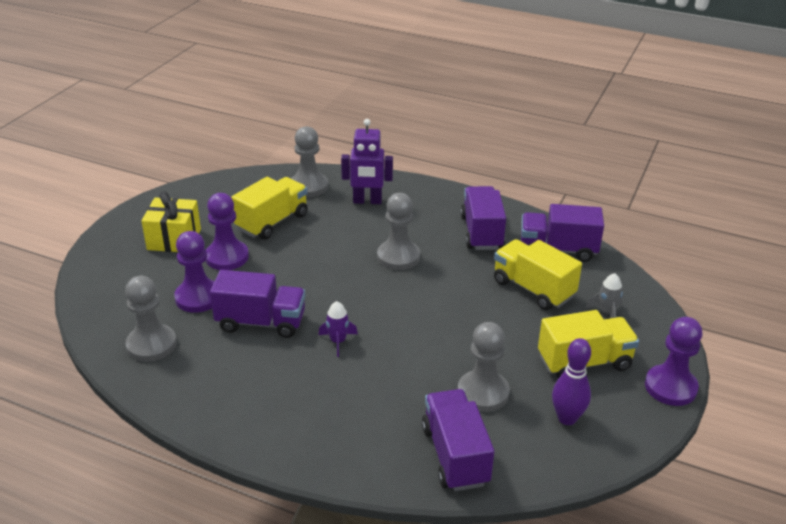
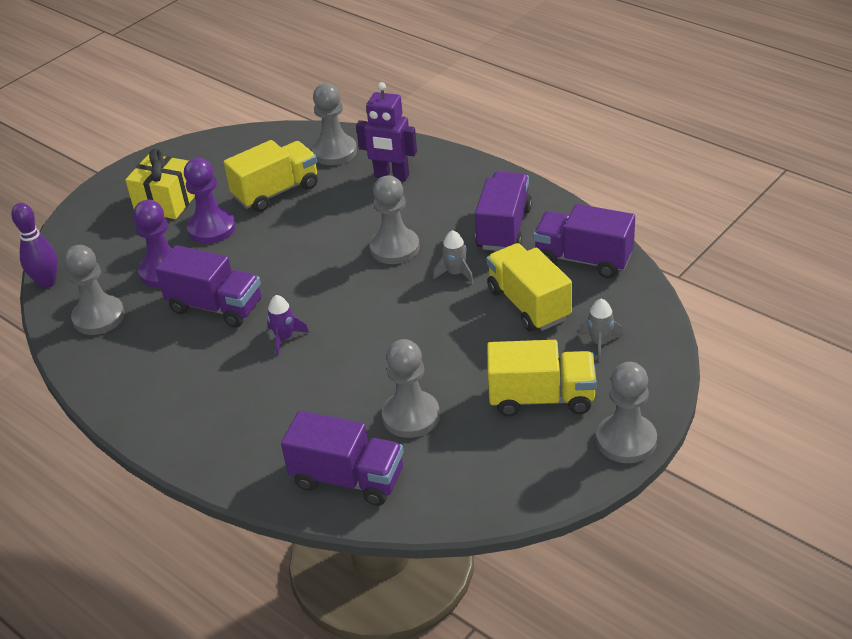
camera: 20 degrees right, 5 degrees up
purple truck [422,389,494,491] -> purple truck turned 105 degrees clockwise [281,411,404,506]
purple bowling pin [552,338,591,425] -> purple bowling pin moved to [11,203,58,288]
purple pawn [645,317,702,406] -> grey pawn [596,362,657,463]
none -> grey rocket [433,230,474,284]

